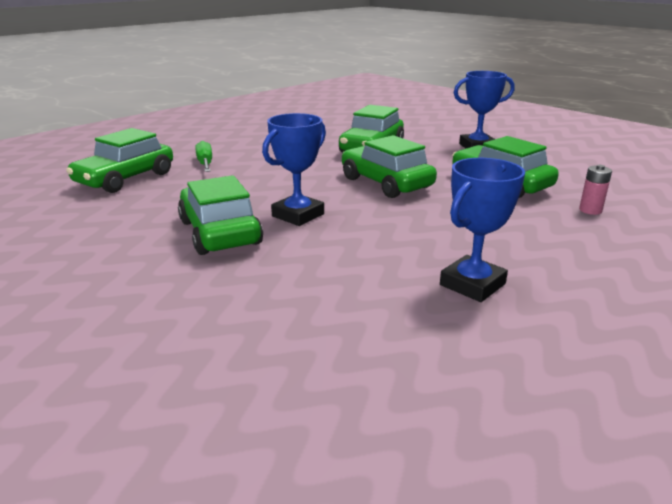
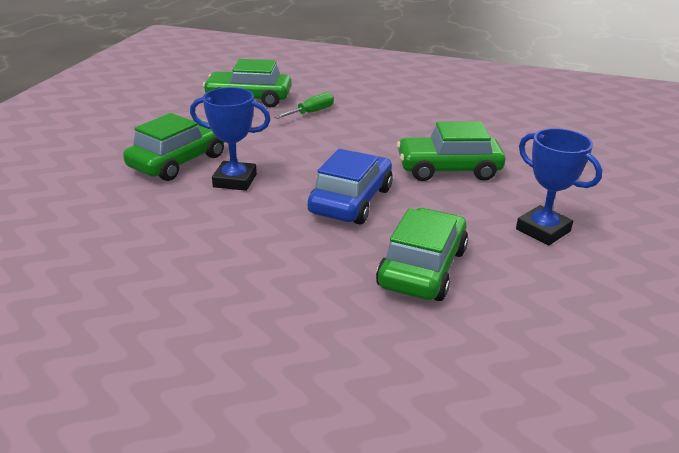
camera: 60 degrees right, 5 degrees up
green car [342,135,437,198] -> blue car [308,149,393,225]
blue trophy [440,158,525,302] -> none
pink battery [579,165,612,215] -> none

